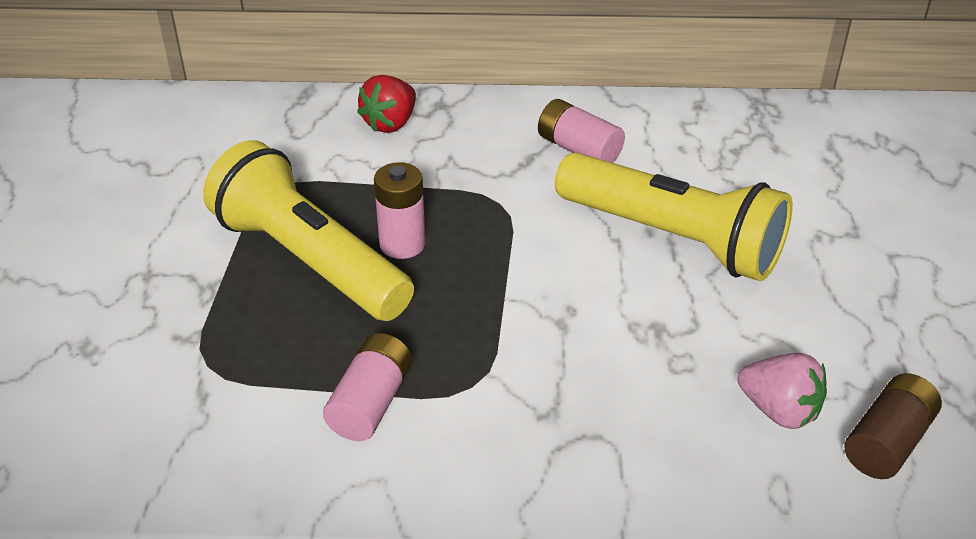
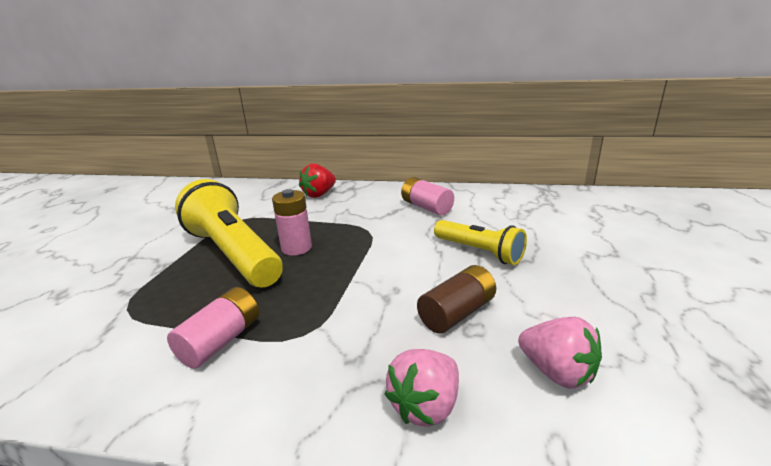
camera: 10 degrees right, 15 degrees down
yellow flashlight [555,153,793,281] -> yellow flashlight [434,220,527,265], size x0.57
brown battery [845,373,942,479] -> brown battery moved to [417,265,496,334]
none -> pink strawberry [384,349,459,427]

